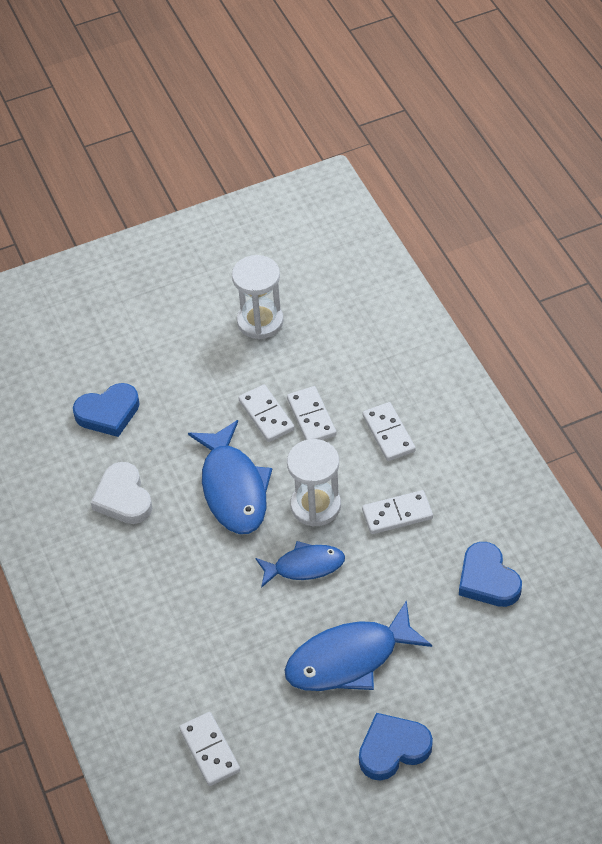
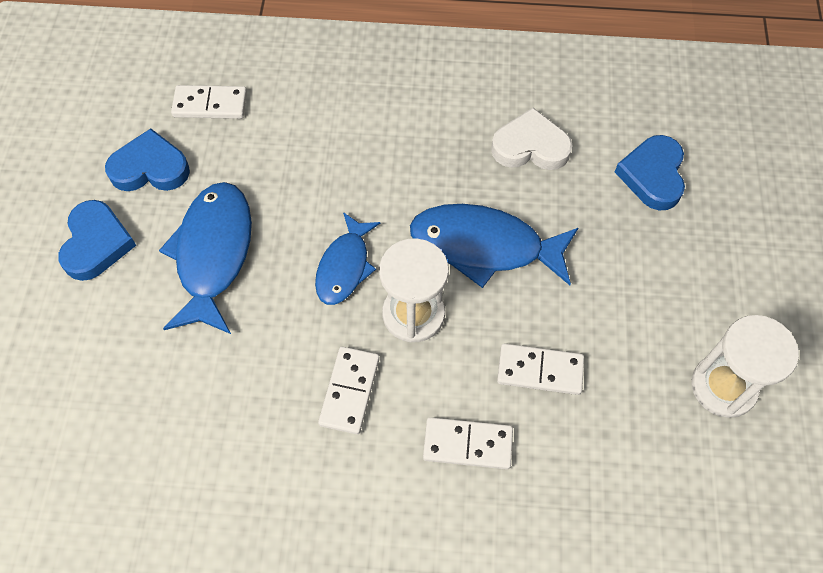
camera: 115 degrees right, 10 degrees up
white domino [239,385,295,442] -> none
blue heart [459,542,522,607] -> blue heart moved to [105,128,190,191]

